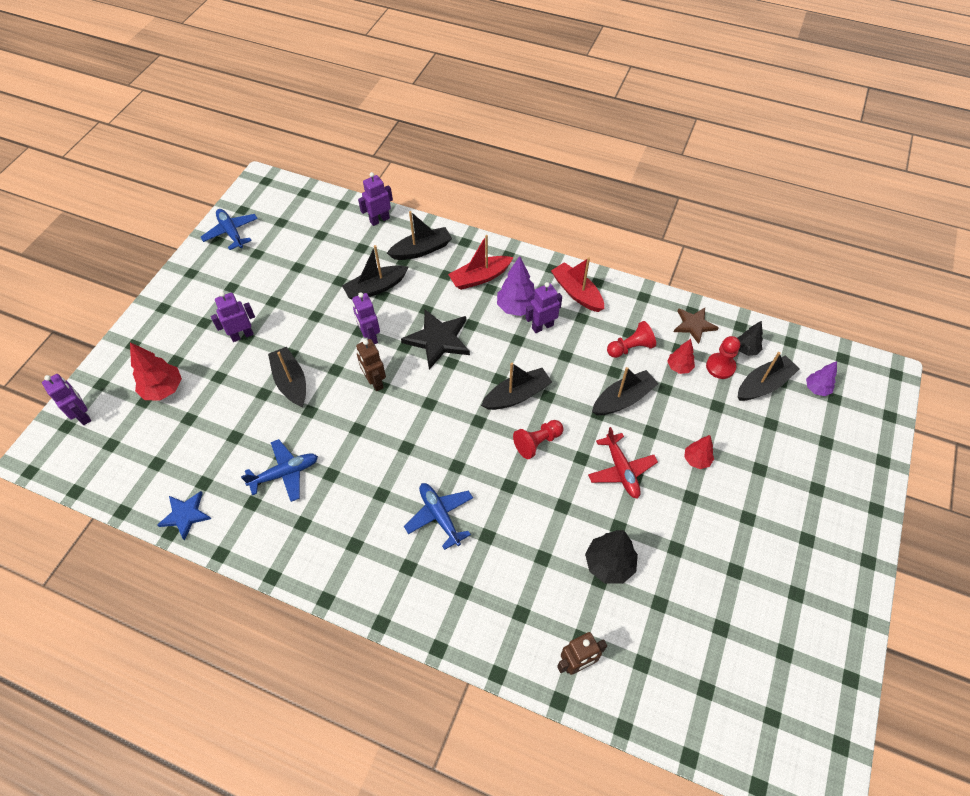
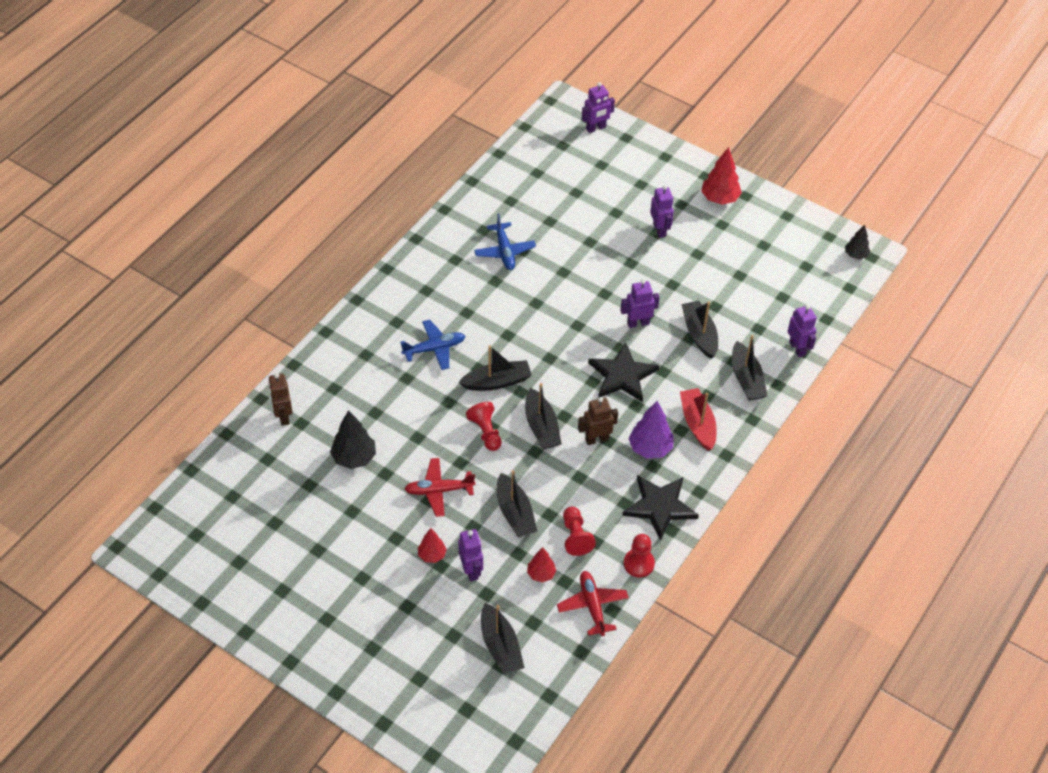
camera: 100 degrees right, 5 degrees down
red tree [130,342,182,401] -> red tree moved to [701,147,742,205]
blue star [157,491,211,541] -> none
blue plane [201,209,258,250] -> none
black boat [268,347,306,407] -> black boat moved to [458,345,532,391]
brown robot [356,339,386,391] -> brown robot moved to [578,397,618,445]
purple robot [525,282,562,333] -> purple robot moved to [458,529,483,581]
red boat [551,257,604,312] -> black star [622,475,699,541]
brown star [674,308,719,344] -> red plane [557,571,629,636]
red pawn [706,336,740,379] -> red pawn moved to [624,534,655,577]
black tree [737,320,763,356] -> black tree moved to [845,224,870,259]
purple tree [806,361,837,396] -> none

